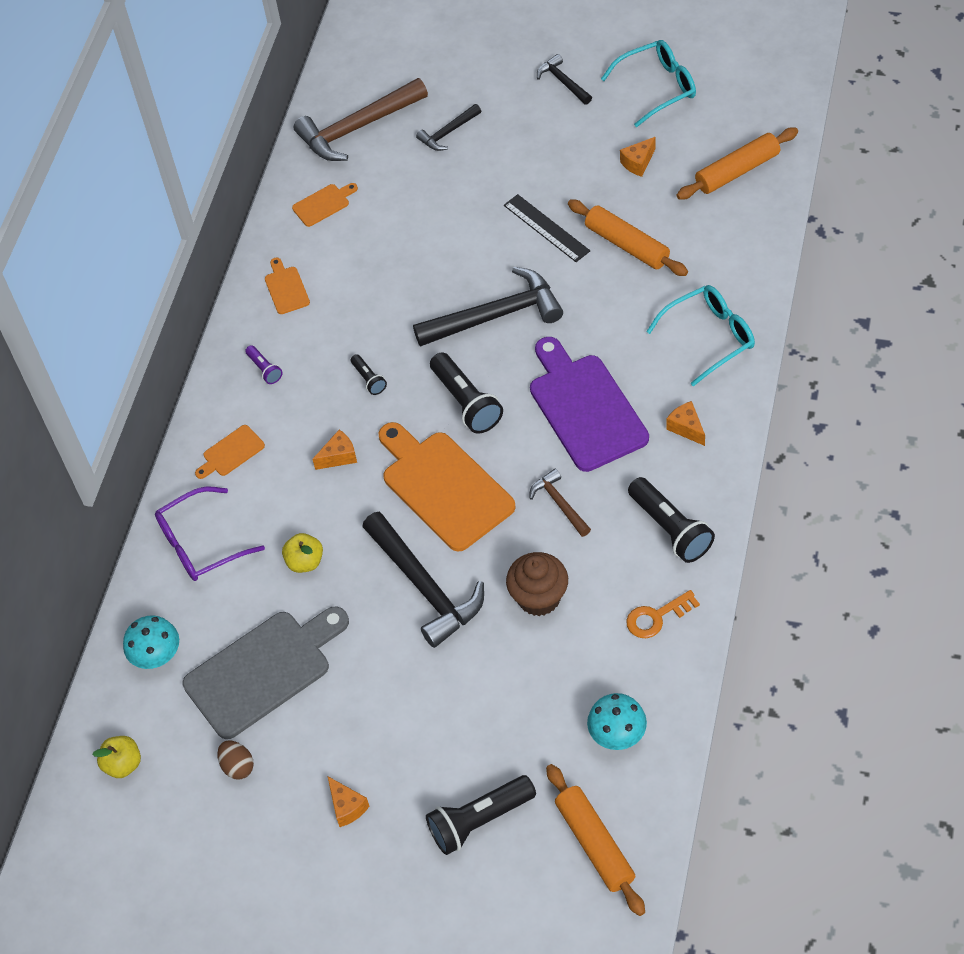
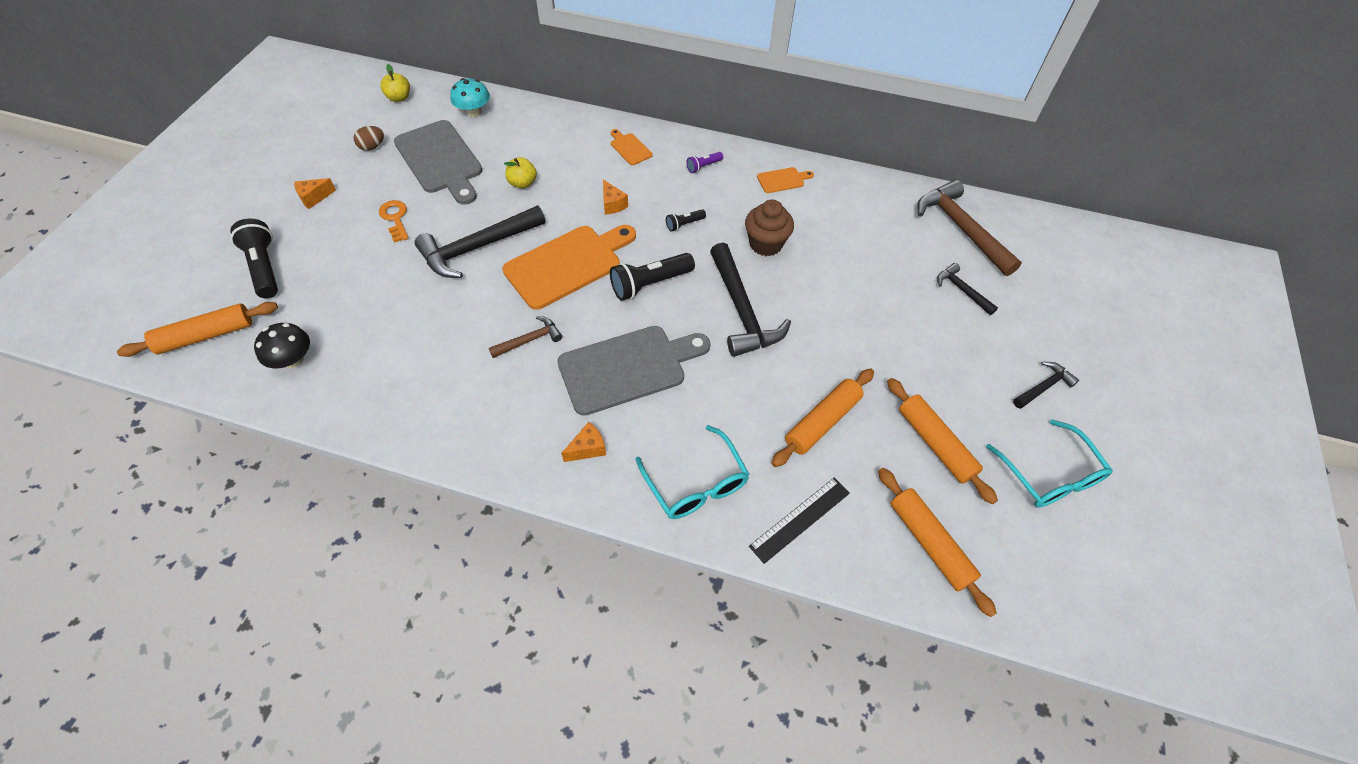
camera: 85 degrees right, 0 degrees up
purple glasses [155,486,265,581] -> none
orange cutting board [292,183,358,227] -> none
black ruler [504,194,590,262] -> black ruler moved to [749,477,850,564]
brown cupcake [506,552,568,616] -> brown cupcake moved to [745,200,794,256]
purple cutting board [530,337,649,472] -> grey cutting board [557,326,711,416]
turquoise mushroom [587,693,647,750] -> black mushroom [254,323,310,368]
orange cheese [620,137,655,177] -> orange rolling pin [887,378,998,504]
orange key [626,590,700,638] -> orange key moved to [379,200,409,243]
black flashlight [628,477,715,563] -> none

